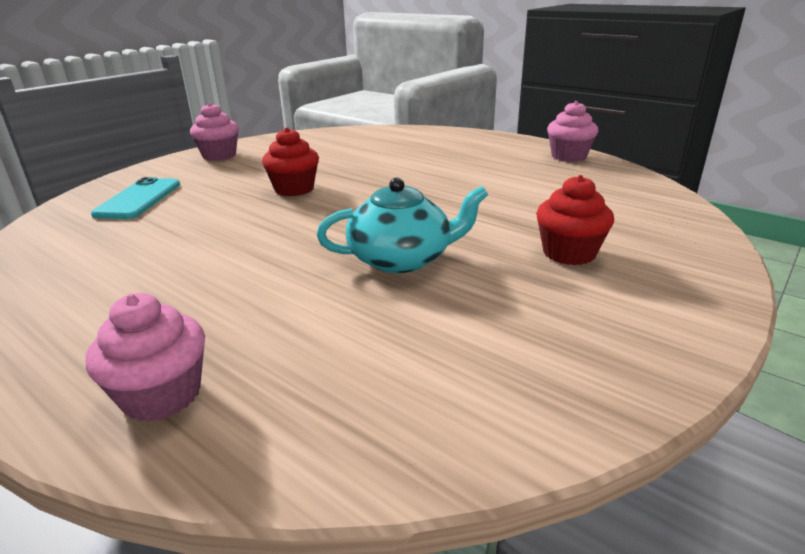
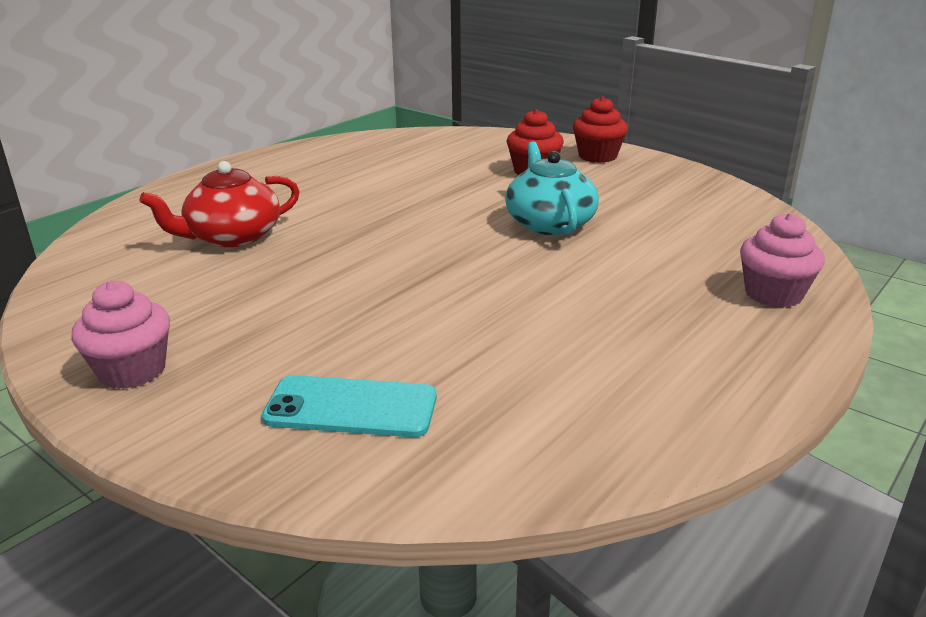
camera: 90 degrees left, 0 degrees up
red cupcake [262,127,319,196] -> red cupcake moved to [573,96,628,163]
pink cupcake [547,101,598,162] -> none
none -> red teapot [139,161,300,247]

